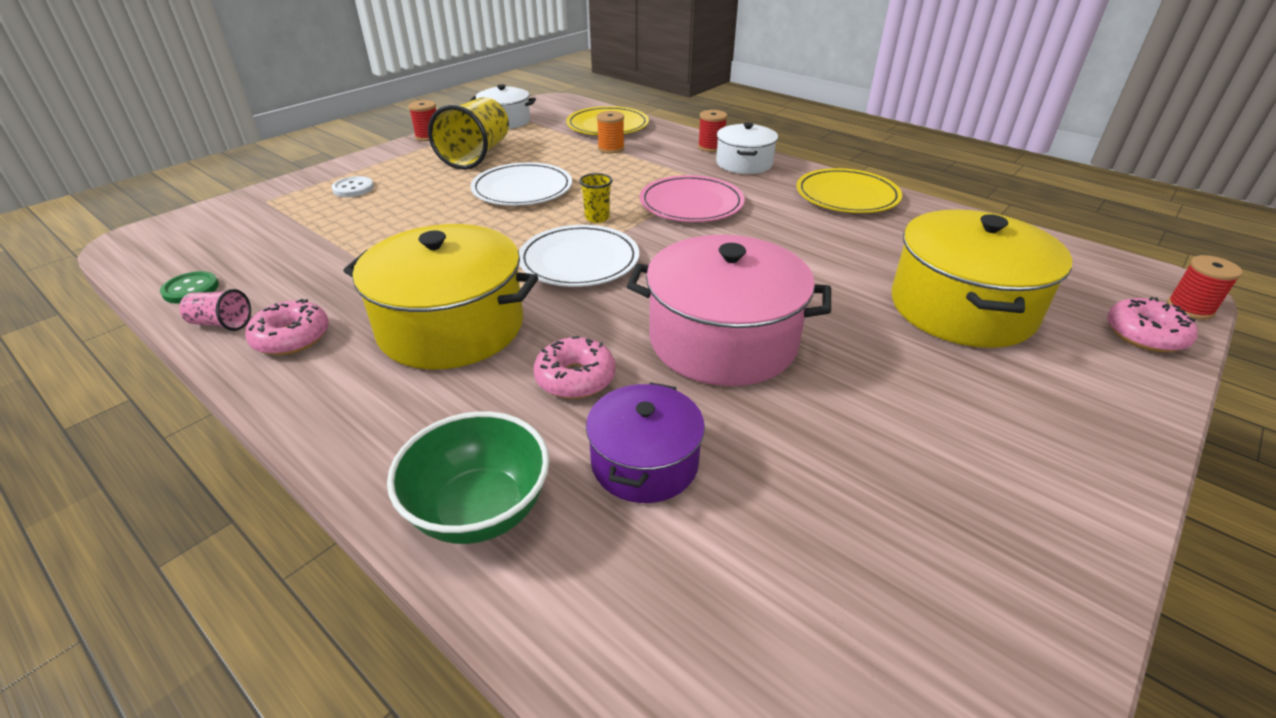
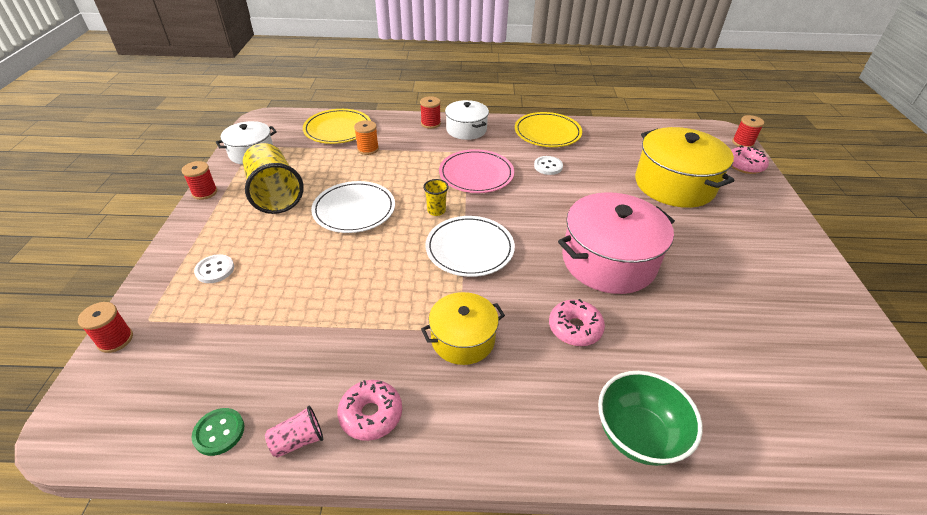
camera: 40 degrees left, 5 degrees up
yellow pot [343,224,538,370] -> yellow pot [421,292,505,365], size x0.59
purple pot [586,382,705,503] -> none
none -> red spool [78,302,133,353]
none -> white button [534,156,563,175]

